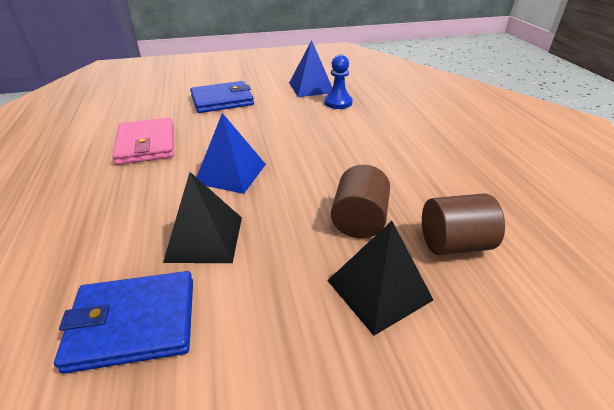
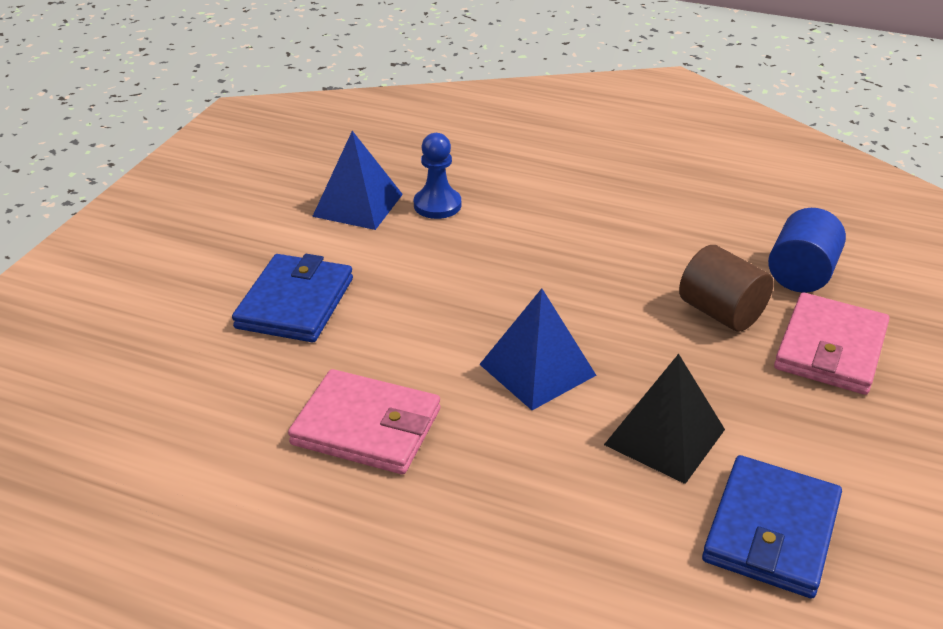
camera: 55 degrees left, 0 degrees up
black pyramid [327,221,433,336] -> pink wallet [774,292,890,395]
brown cylinder [422,193,505,255] -> blue cylinder [768,208,846,293]

